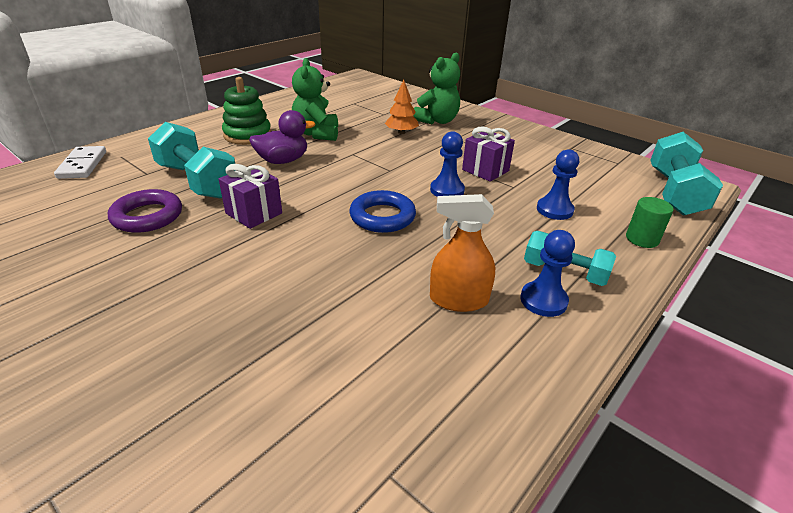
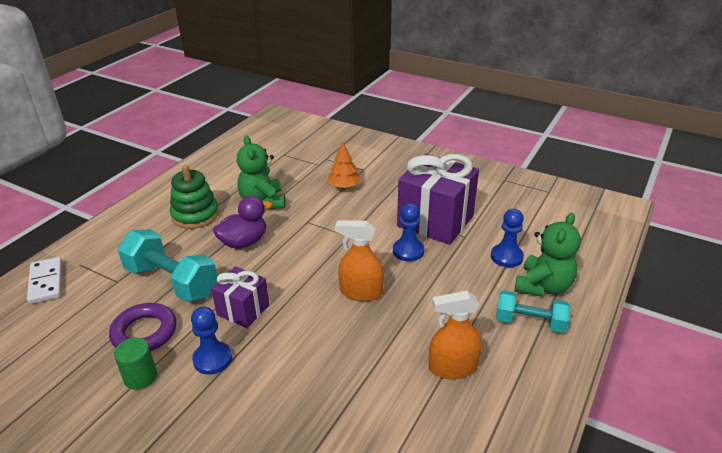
camera: 10 degrees left, 0 degrees up
blue ring [349,190,416,233] -> orange spray bottle [335,220,384,301]
green teddy bear [413,53,460,124] -> green teddy bear moved to [515,213,581,297]
purple gift [462,126,515,182] -> purple gift [397,154,479,245], size x1.81
blue pawn [520,230,575,317] -> blue pawn moved to [191,307,232,375]
green cylinder [626,197,674,248] -> green cylinder moved to [114,338,157,390]
turquoise dumbbell [650,132,723,216] -> none

